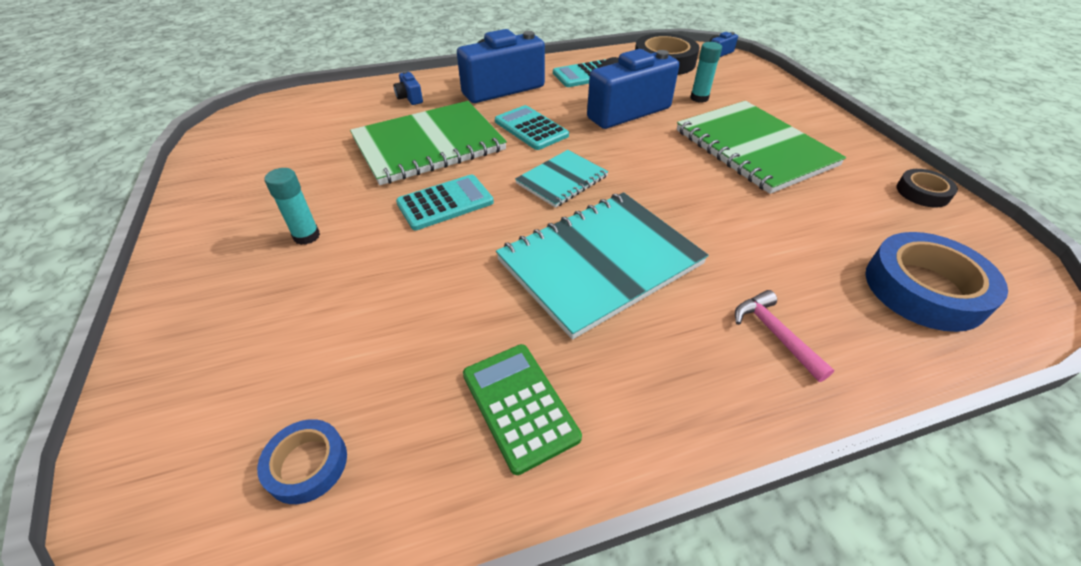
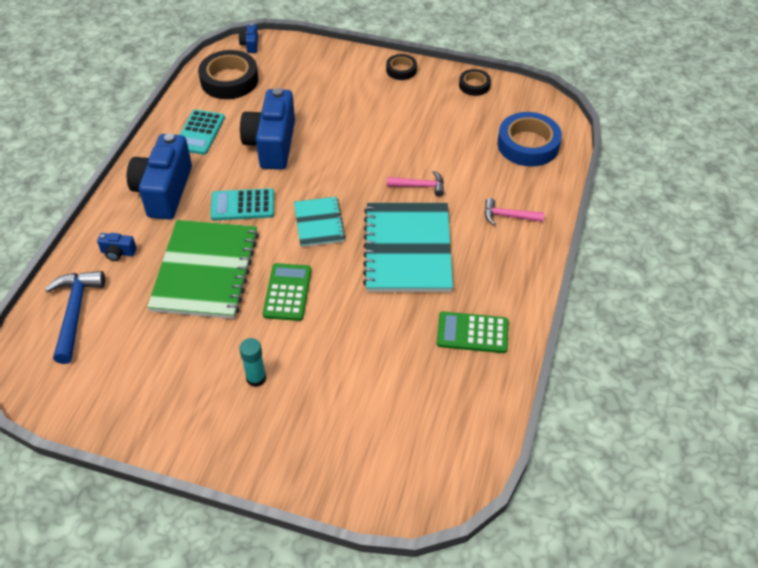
camera: 55 degrees left, 5 degrees up
blue tape [257,419,347,504] -> none
turquoise calculator [396,175,494,230] -> green calculator [263,263,312,321]
green notebook [677,101,846,194] -> none
turquoise glue stick [690,42,722,103] -> none
none -> blue hammer [45,271,105,364]
none -> black tape [386,54,417,80]
none -> pink hammer [387,171,444,197]

